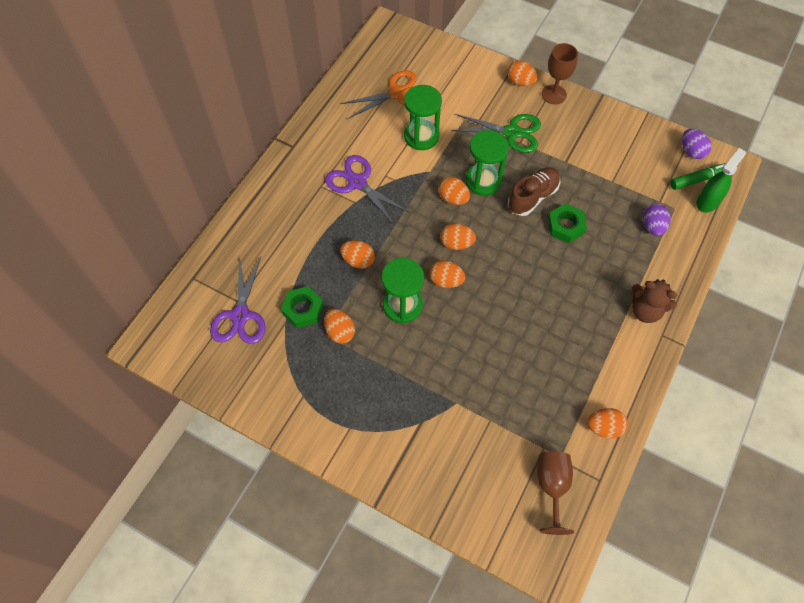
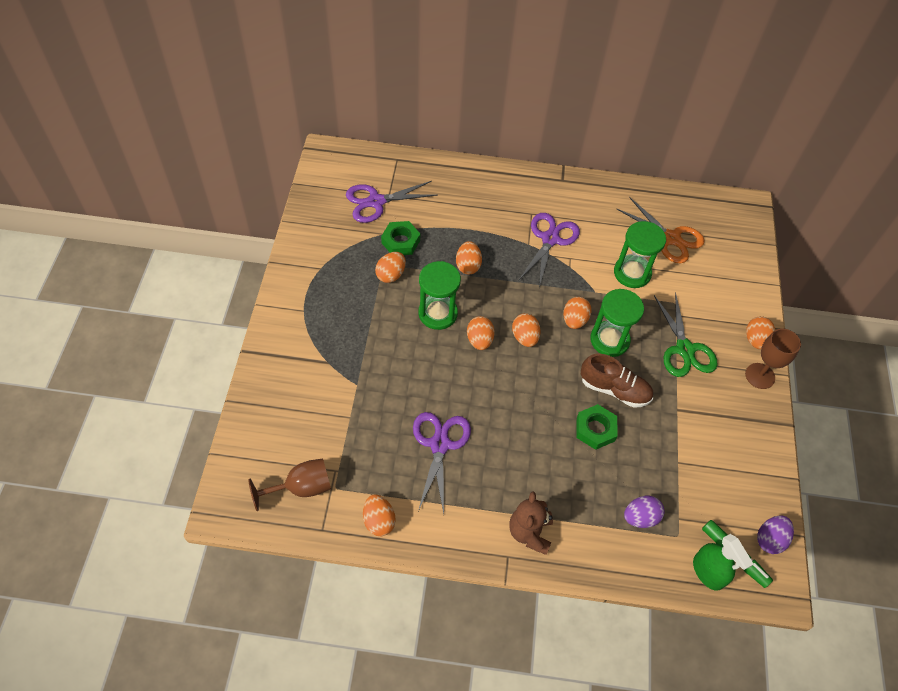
camera: 65 degrees right, 5 degrees down
green spray bottle [696,148,746,213] -> green spray bottle turned 45 degrees clockwise [693,534,754,591]
none -> purple scissors [413,412,471,514]

